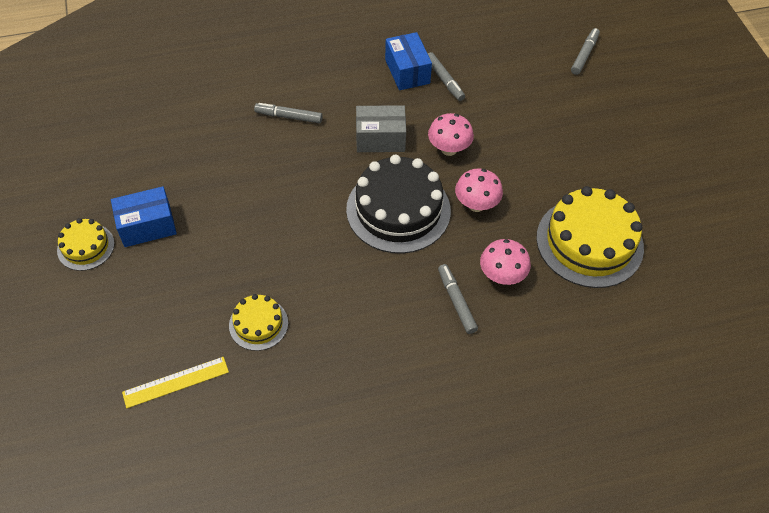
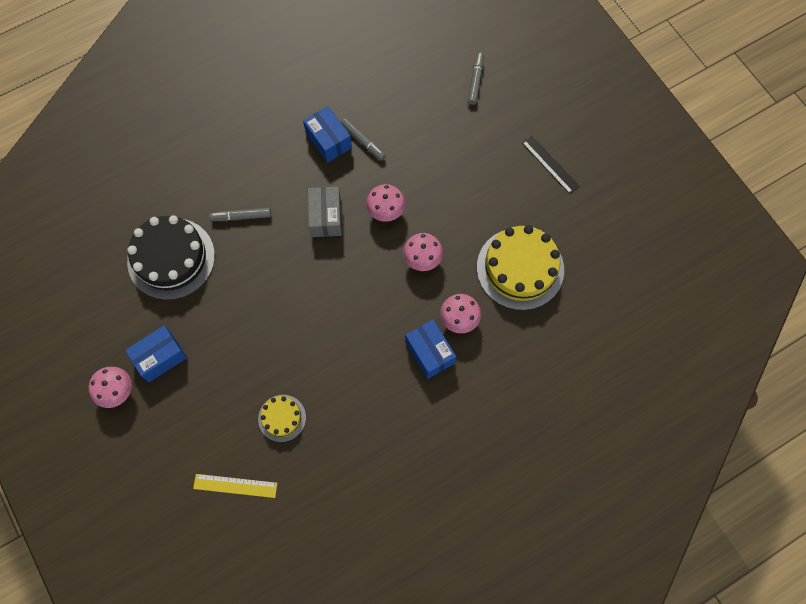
camera: 15 degrees left, 15 degrees up
yellow cake [57,218,115,271] -> pink mushroom [89,367,132,408]
yellow ruler [122,357,229,408] -> yellow ruler turned 45 degrees clockwise [193,474,277,498]
black cake [346,155,451,254] -> black cake moved to [127,215,215,300]
grey box [356,105,406,152] -> grey box turned 75 degrees counterclockwise [308,187,342,237]
grey marker [438,264,478,334] -> blue box [405,320,456,379]
none -> black ruler [522,135,580,194]

